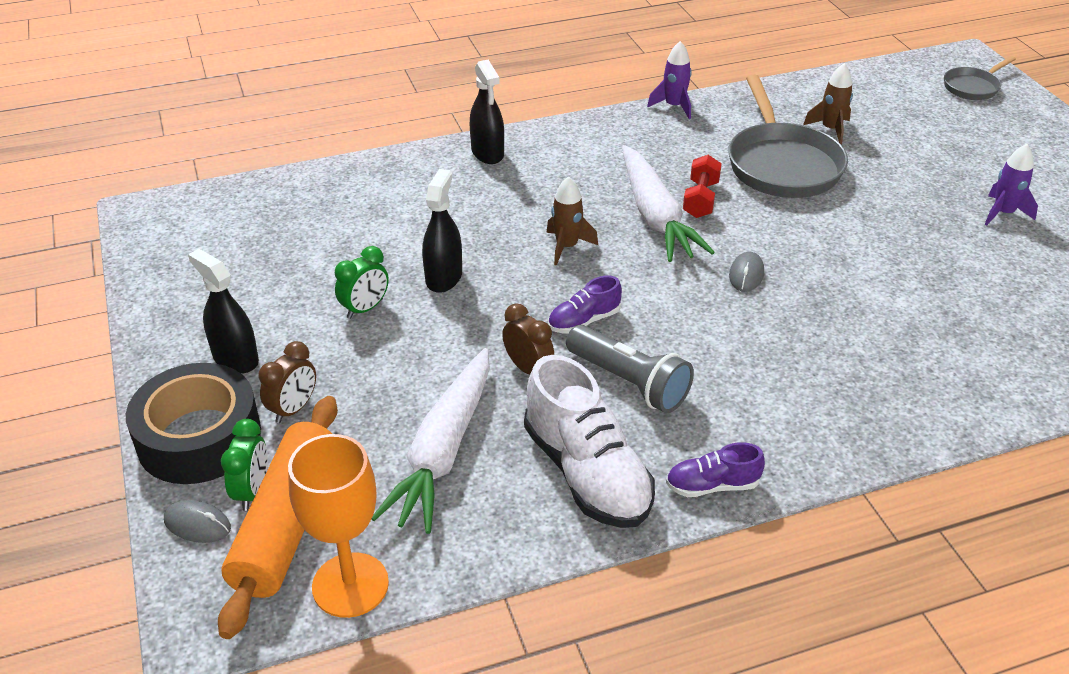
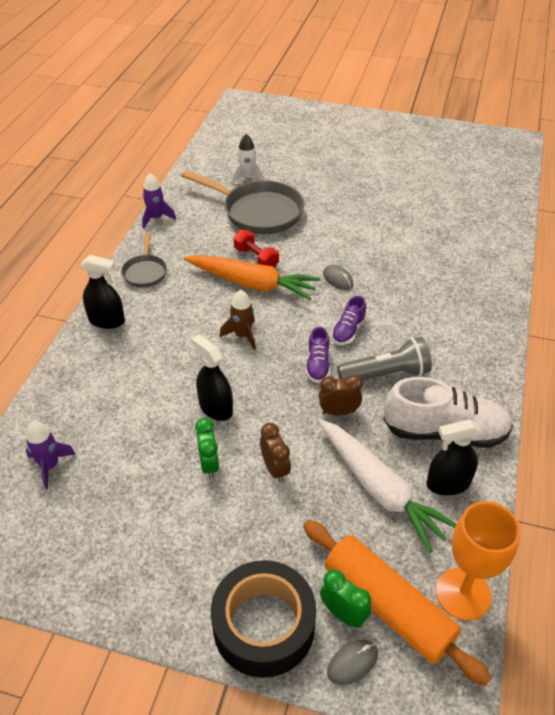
camera: 55 degrees left, 5 degrees up
black spray bottle [188,249,259,374] -> black spray bottle moved to [426,420,481,495]
brown clock [259,341,316,423] -> brown clock moved to [260,423,291,483]
white carrot [622,145,715,262] -> orange carrot [183,255,320,300]
purple shoe [666,442,765,497] -> purple shoe moved to [331,296,367,345]
brown rocket [803,63,853,145] -> white rocket [231,134,264,184]
grey pan [944,56,1016,100] -> grey pan moved to [121,232,167,288]
purple rocket [985,144,1038,226] -> purple rocket moved to [26,421,75,489]

